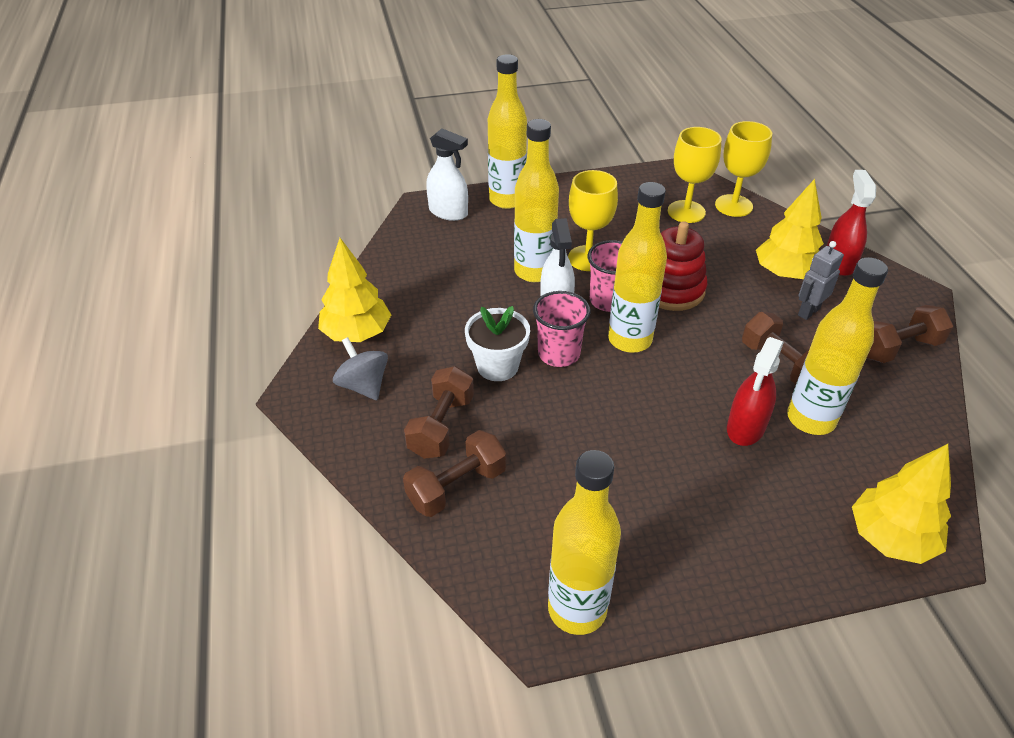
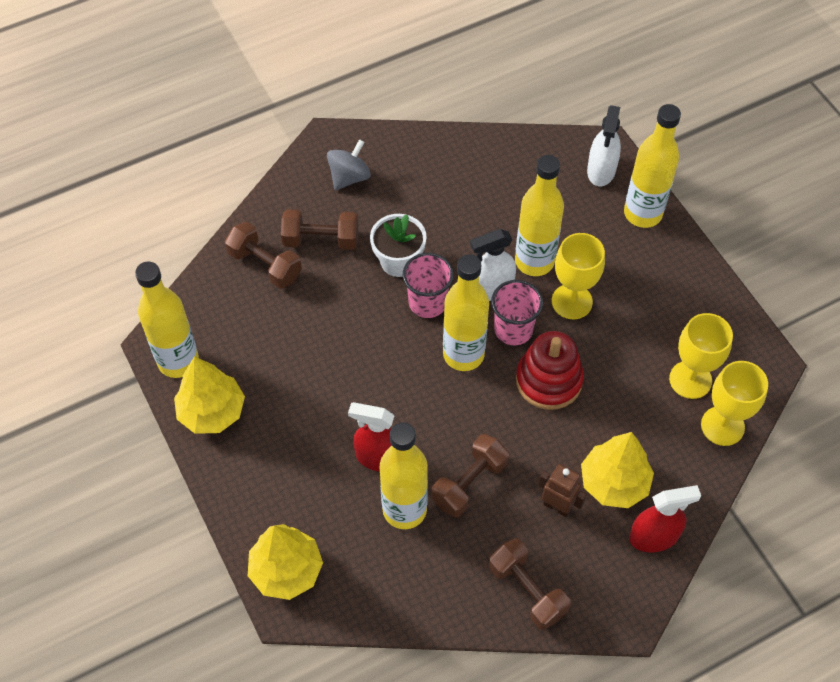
camera: 75 degrees right, 15 degrees up
yellow tree [318,238,391,342] -> yellow tree moved to [174,356,245,434]
grey robot [798,241,844,320] -> brown robot [538,464,587,517]

